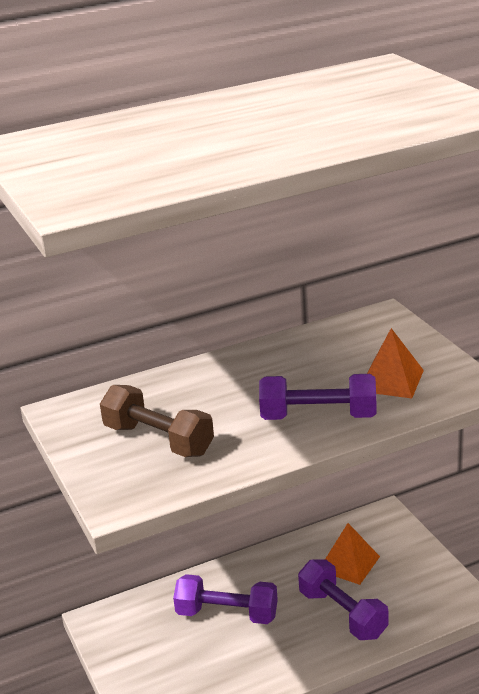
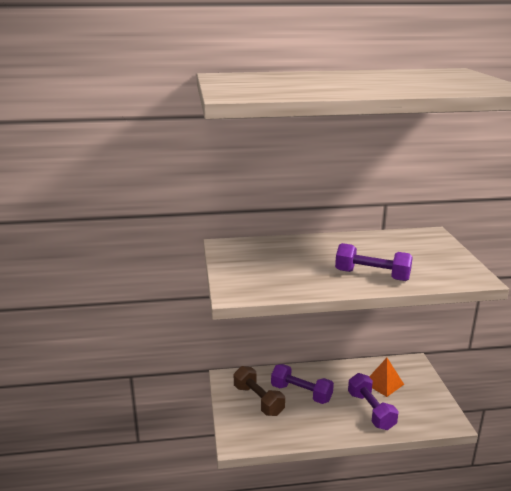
camera: 15 degrees right, 5 degrees down
brown dumbbell [100,385,214,457] -> brown dumbbell moved to [234,366,285,416]
orange pyramid [367,328,424,398] -> none

